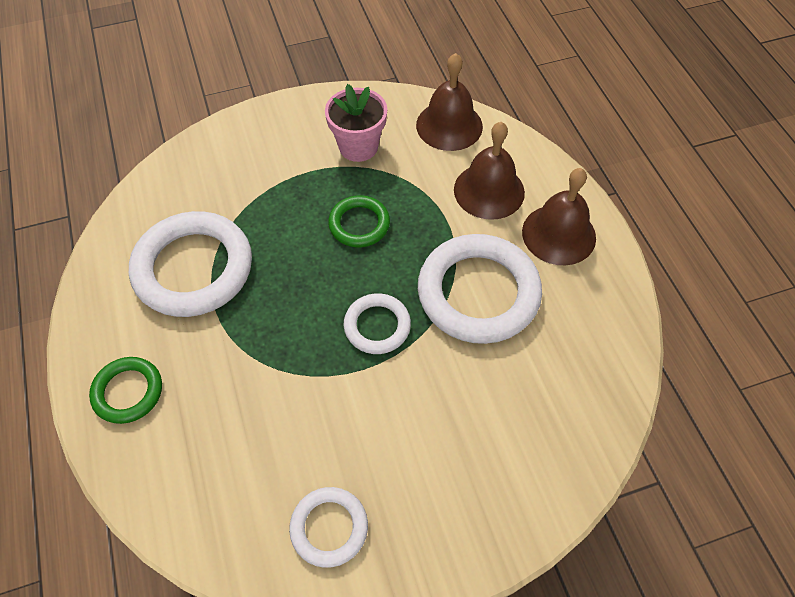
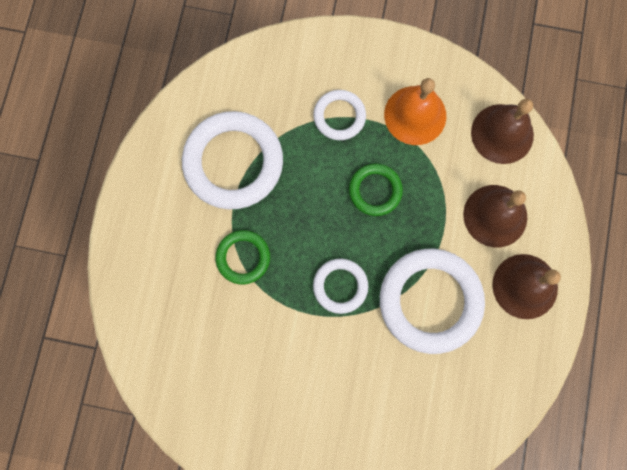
camera: 30 degrees right, 20 degrees up
green ring [89,357,162,424] -> green ring moved to [215,230,270,284]
white ring [289,487,368,568] -> white ring moved to [313,90,366,140]
pink flower pot [325,84,387,162] -> orange bell [384,78,446,145]

